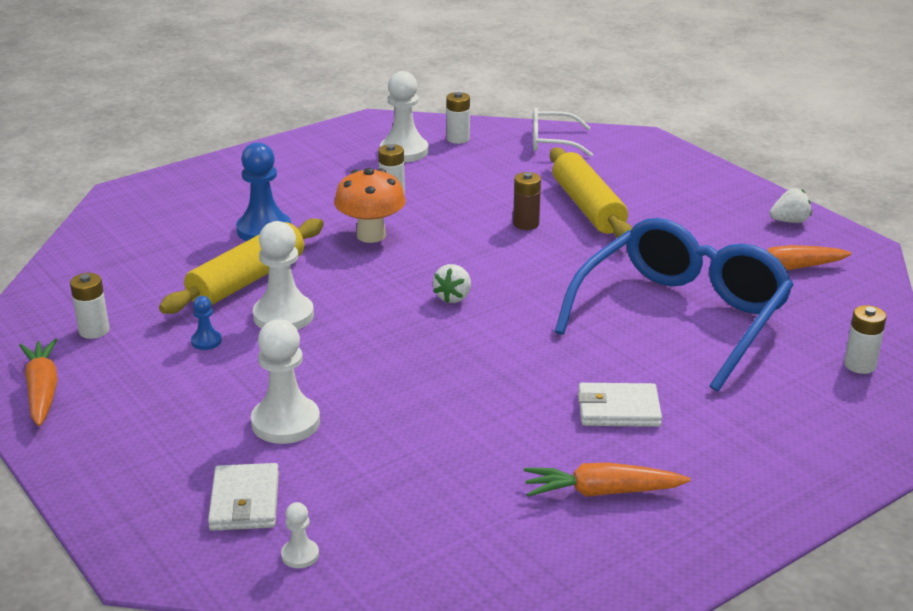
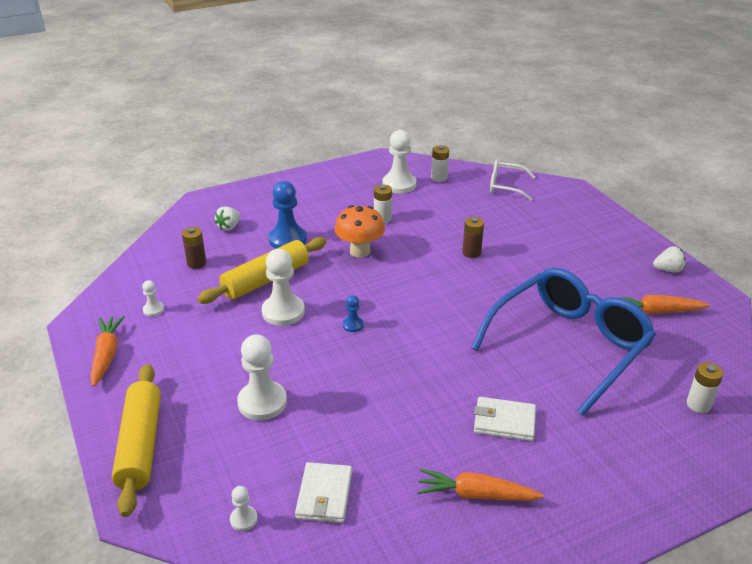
camera: 10 degrees right, 5 degrees up
white battery [70,273,110,339] -> white pawn [142,280,164,317]
blue pawn [191,296,222,350] -> blue pawn moved to [343,295,364,332]
white wallet [208,463,279,531] -> white wallet moved to [295,462,352,523]
white strawberry [433,264,471,303] -> white strawberry moved to [214,206,240,231]
yellow rolling pin [550,147,632,238] -> yellow rolling pin moved to [112,364,161,517]
none -> brown battery [182,227,206,269]

